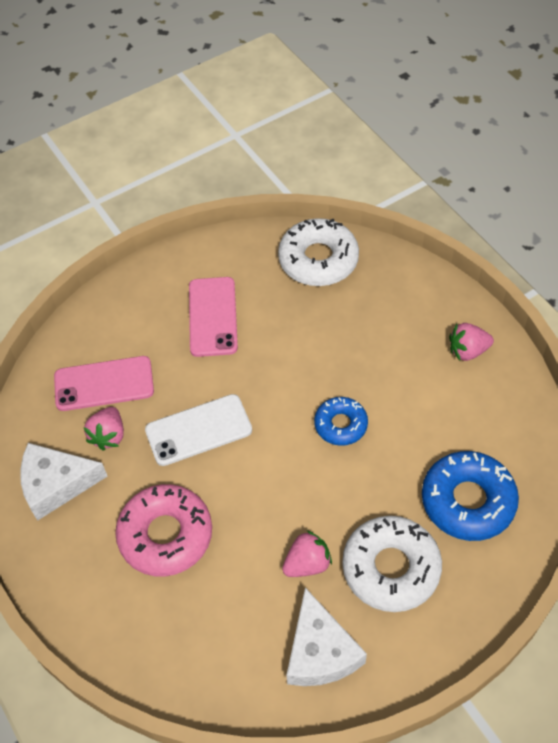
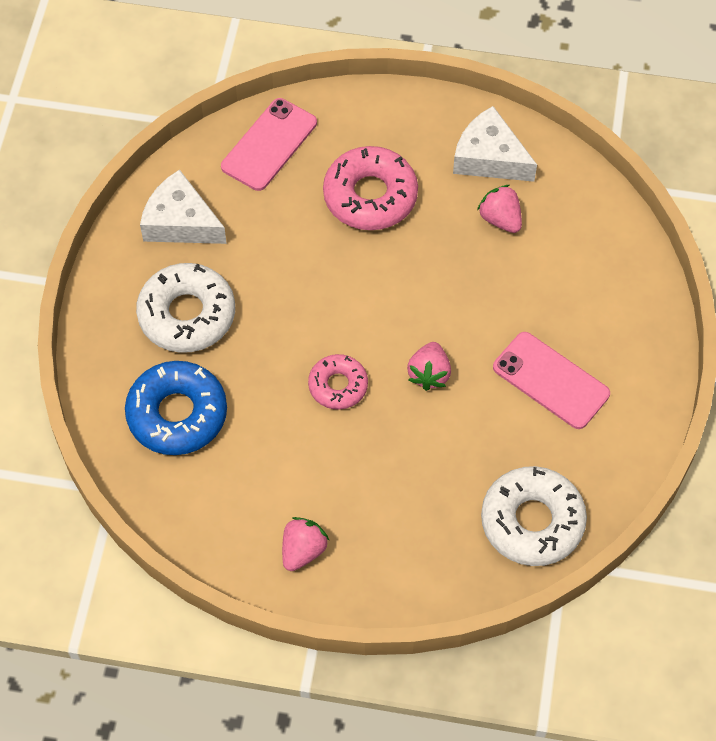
camera: 130 degrees right, 5 degrees up
white cheese [20,443,108,521] -> white cheese turned 90 degrees counterclockwise [453,106,537,182]
pink phone [54,356,154,411] -> pink phone moved to [221,98,317,191]
white phone [145,394,252,466] -> none
pink strawberry [282,530,332,577] -> pink strawberry moved to [407,342,451,391]
blue donut [314,397,368,446] -> pink donut [308,354,368,410]

